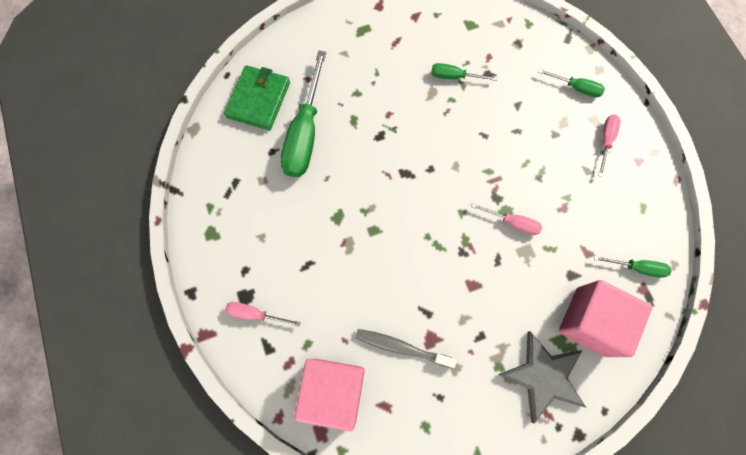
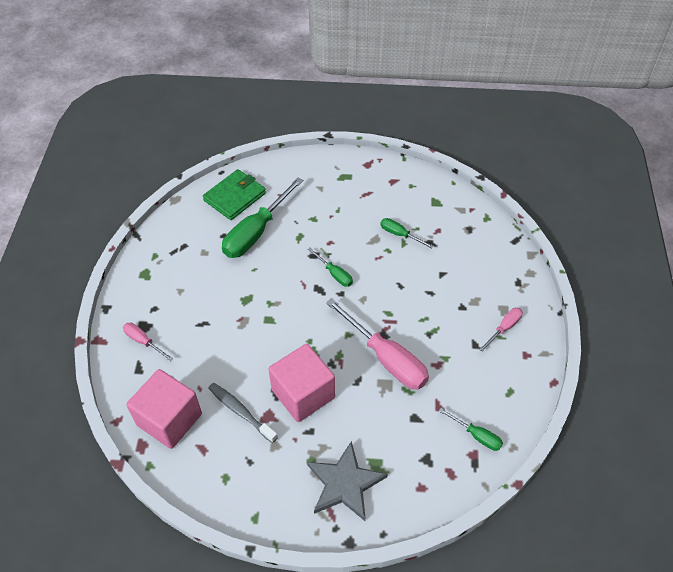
camera: 25 degrees right, 20 degrees down
pink screwdriver [471,203,542,235] -> pink screwdriver [326,298,429,389], size x2.03
green screwdriver [539,69,605,97] -> green screwdriver moved to [307,248,353,287]
pink cube [559,280,652,357] -> pink cube moved to [268,344,335,422]

